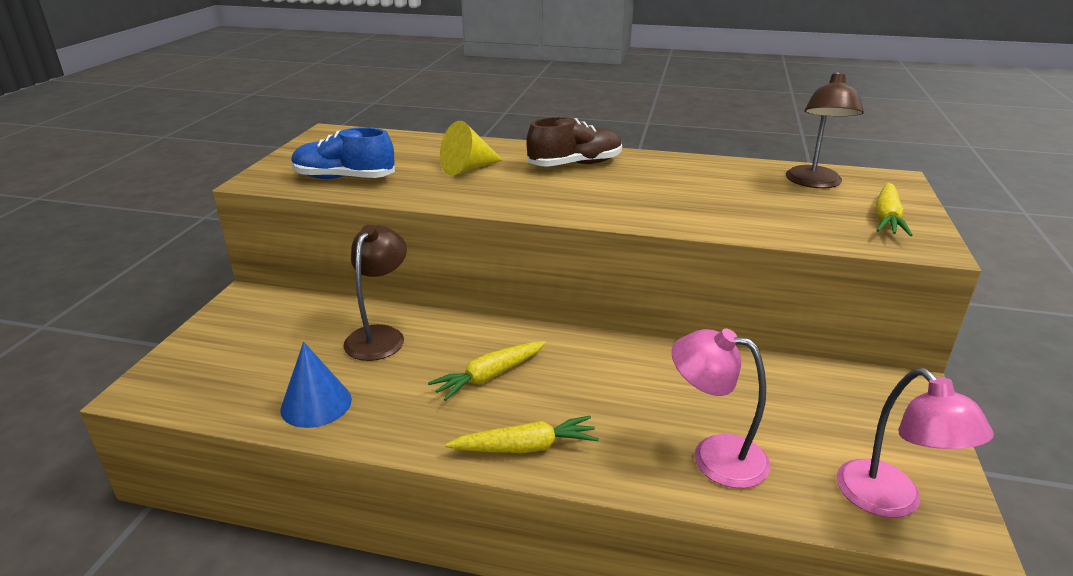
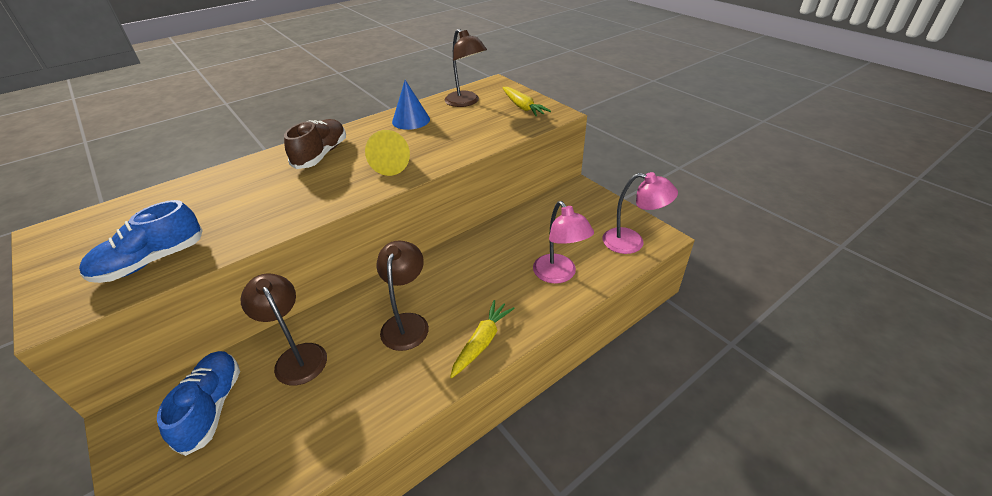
camera: 50 degrees left, 10 degrees up
blue cone [280,342,352,428] -> blue cone moved to [392,80,430,130]
yellow carrot [428,341,546,401] -> brown lamp [376,240,429,351]
yellow cone [440,121,502,176] -> yellow cone moved to [365,130,410,176]
pink lamp [672,328,771,488] -> pink lamp turned 90 degrees counterclockwise [533,201,594,284]
none -> blue shoe [157,351,240,456]

